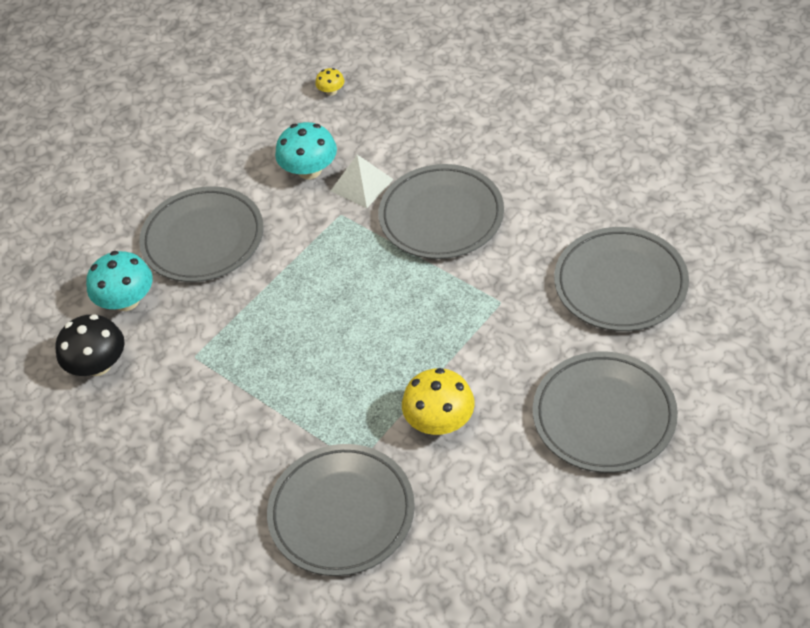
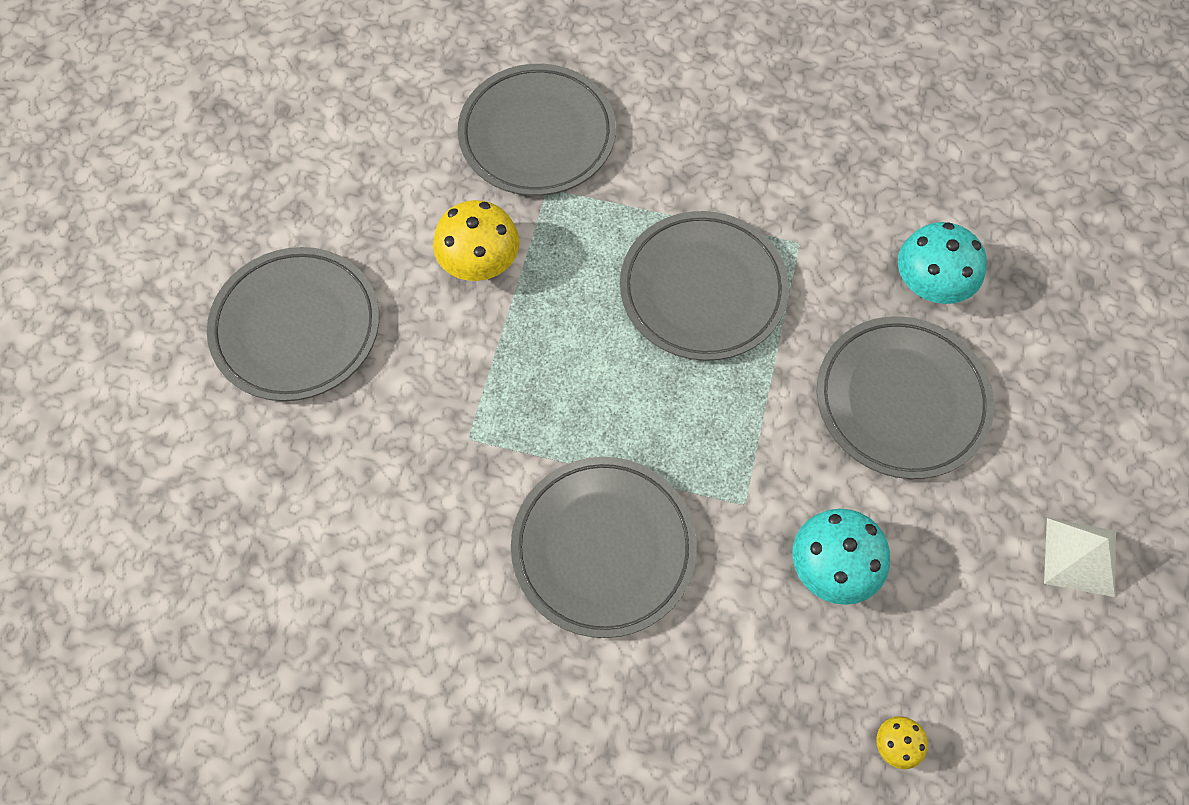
camera: 150 degrees right, 15 degrees up
black mushroom [55,314,124,376] -> none
white pyramid [331,155,394,208] -> white pyramid moved to [1044,518,1116,597]
grey plate [554,227,689,331] -> grey plate moved to [620,211,789,361]

